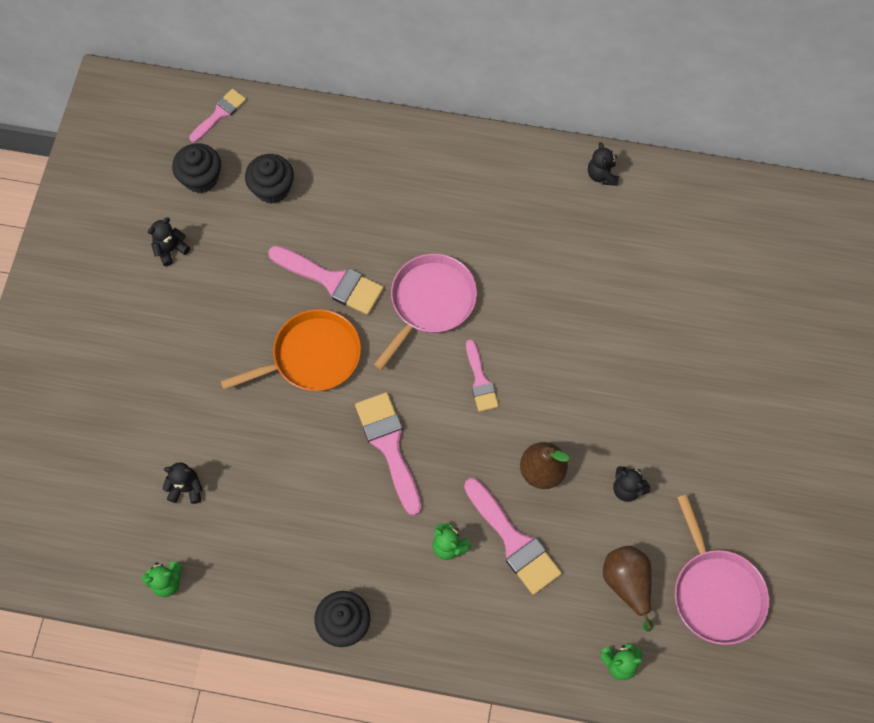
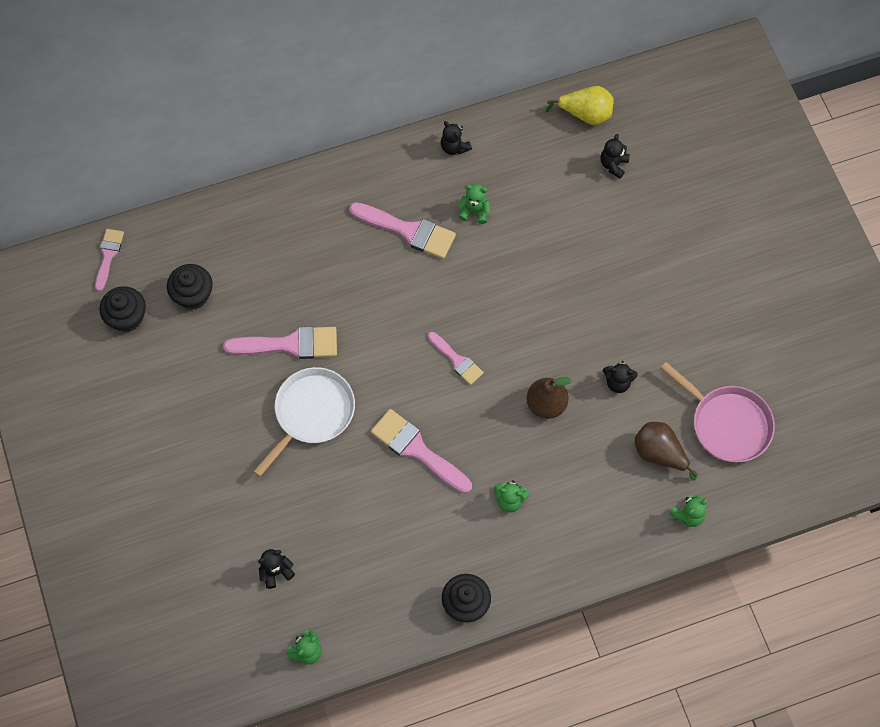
camera: 30 degrees left, 0 degrees up
black teddy bear [148,218,190,266] -> black teddy bear moved to [600,134,629,179]
orange pan [220,309,361,391] -> white pan [253,367,355,477]
pink pan [374,254,477,370] -> none
pink brush [464,478,562,595] -> pink brush moved to [349,202,456,259]
none -> green teddy bear [458,184,491,224]
none -> yellow pear [546,86,614,125]

